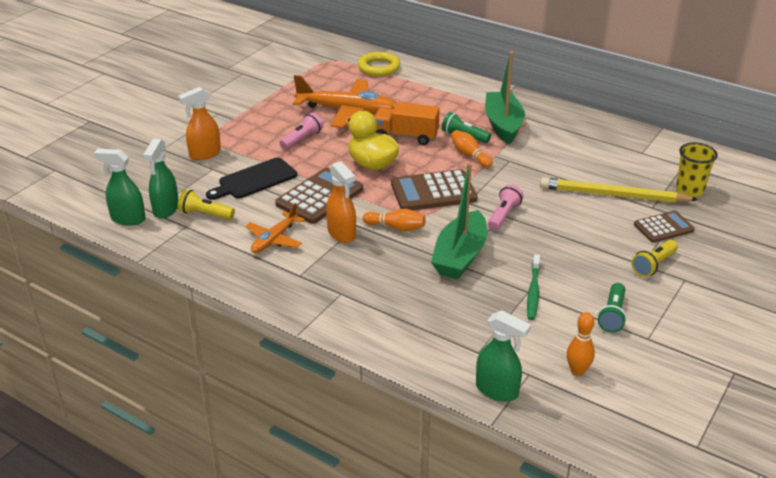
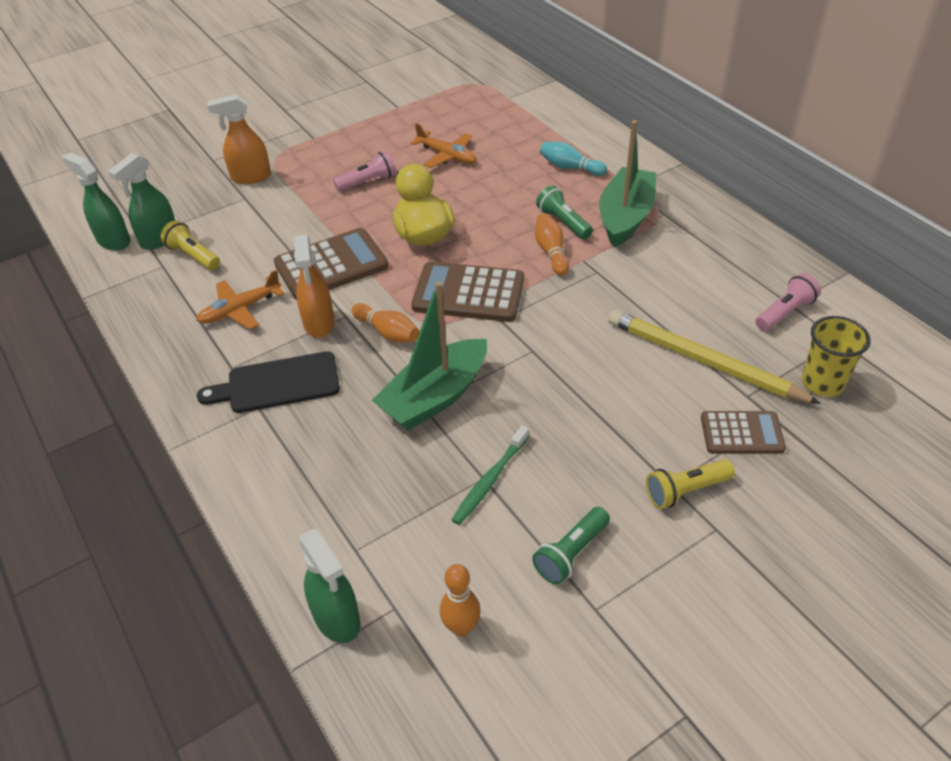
camera: 25 degrees right, 10 degrees up
black cutting board [206,157,297,200] -> black cutting board moved to [197,351,340,413]
orange plane [293,75,397,128] -> orange plane [410,123,477,168], size x0.56
yellow ring [358,52,400,76] -> none
orange truck [375,102,440,145] -> none
pink flashlight [488,184,523,231] -> pink flashlight moved to [756,273,821,331]
none -> turquoise bowling pin [540,142,607,176]

